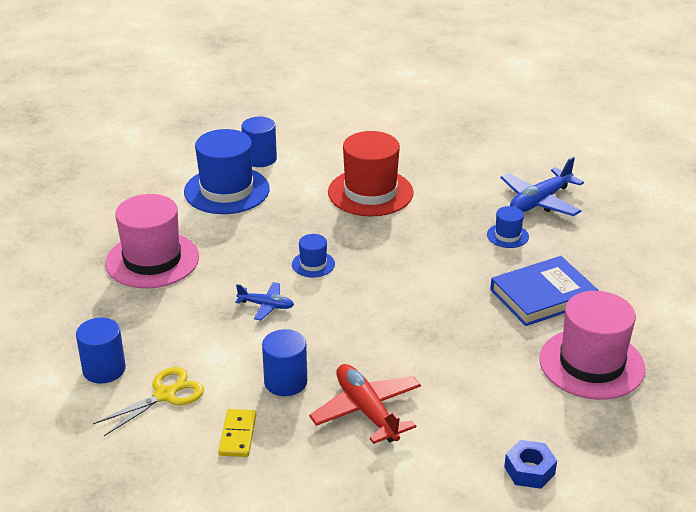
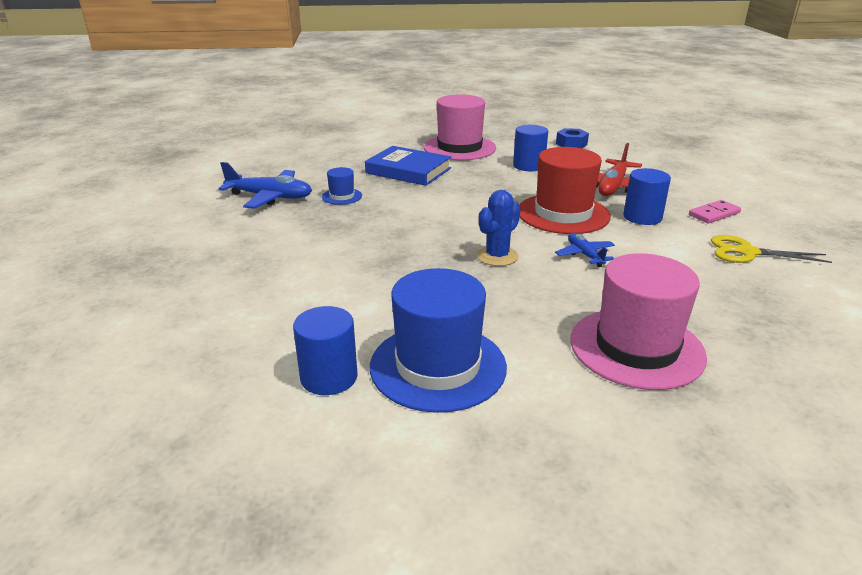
camera: 125 degrees left, 5 degrees down
blue cylinder [76,317,126,384] -> blue cylinder moved to [513,125,548,171]
yellow domino [219,409,256,457] -> pink domino [689,200,741,223]
blue hat [292,234,335,277] -> blue cactus [477,190,521,266]
red hat [328,131,414,217] -> red hat moved to [519,147,611,234]

